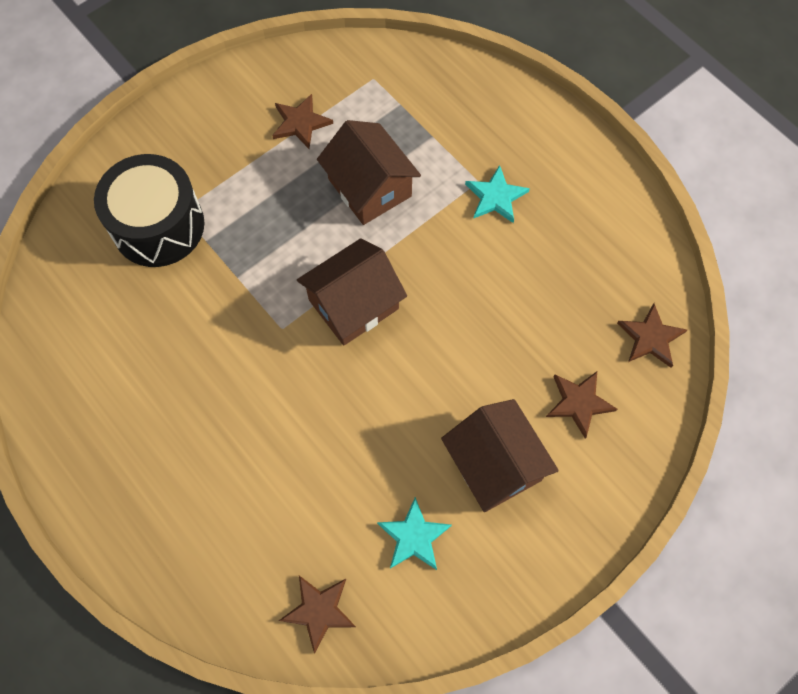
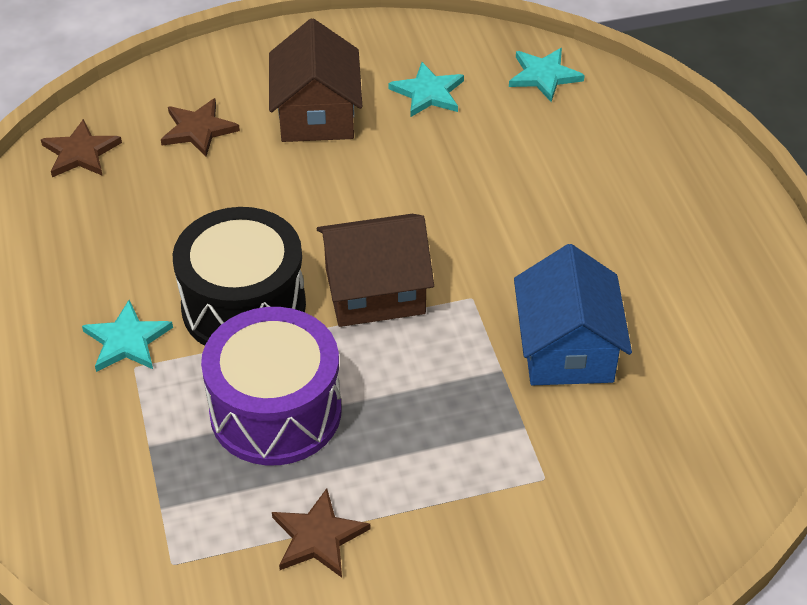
camera: 155 degrees left, 20 degrees down
black drum [94,154,205,267] -> black drum moved to [173,207,306,346]
brown star [279,576,356,654] -> turquoise star [509,48,585,102]
brown house [317,120,421,225] -> purple drum [201,307,341,465]
none -> blue house [514,244,632,385]

